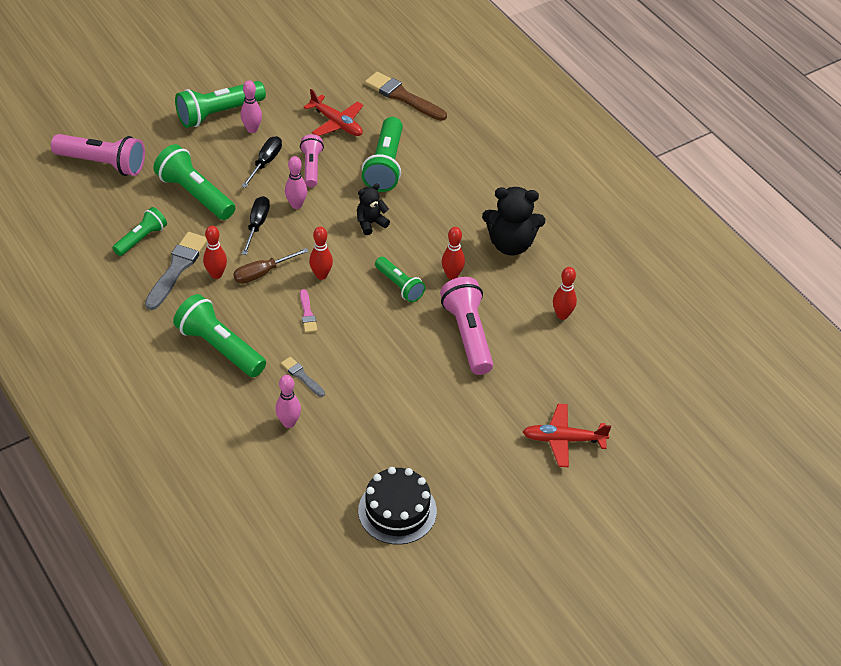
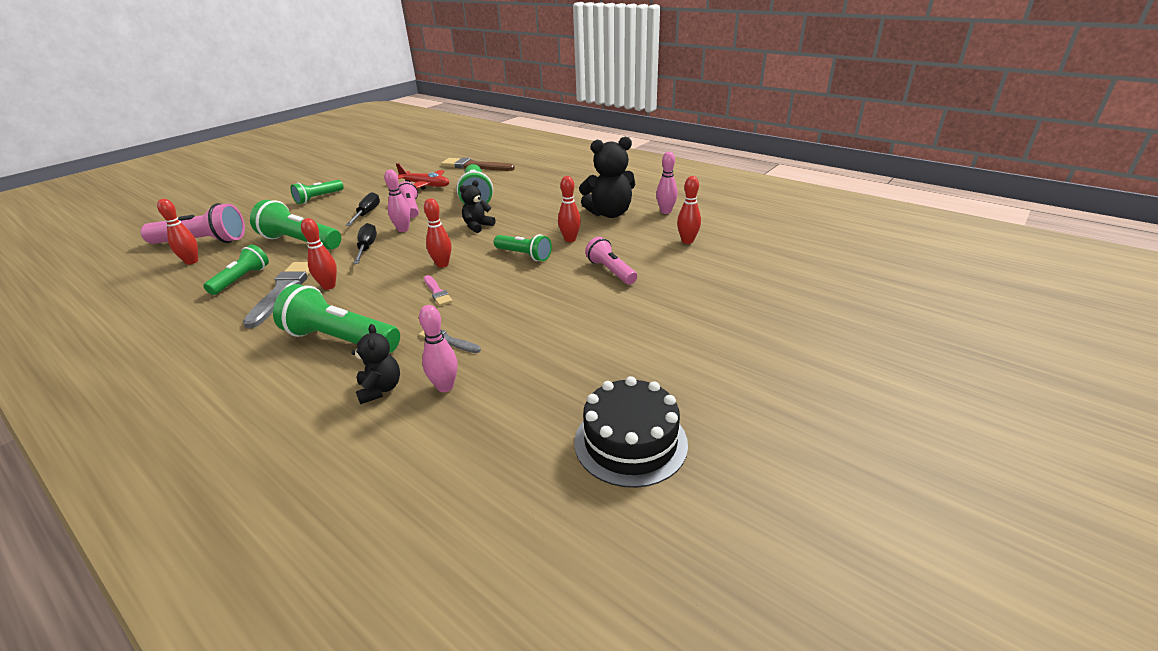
camera: 15 degrees left, 15 degrees down
green flashlight [175,81,266,128] -> green flashlight [290,180,344,204], size x0.62
brown screwdriver [233,248,309,284] -> none
pink bowling pin [240,80,262,133] -> pink bowling pin moved to [656,152,678,214]
pink flashlight [440,277,493,375] -> pink flashlight [585,237,637,285], size x0.62
red plane [523,404,611,467] -> none
none -> red bowling pin [157,199,198,265]
none -> black teddy bear [351,324,400,404]

